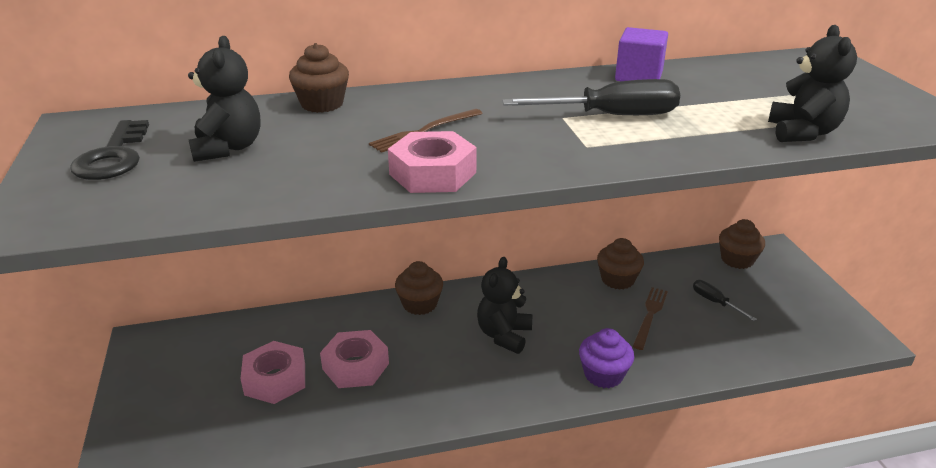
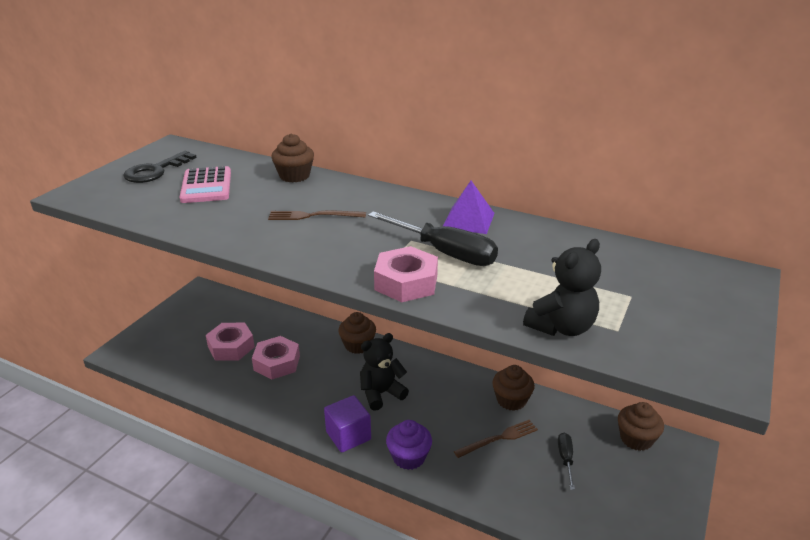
camera: 40 degrees right, 0 degrees up
black teddy bear [188,36,261,162] -> pink calculator [180,166,231,203]
pink nut [388,131,477,193] -> pink nut moved to [374,246,438,302]
purple cube [615,27,668,81] -> purple cube moved to [324,395,371,452]
none -> purple pyramid [442,181,495,234]

